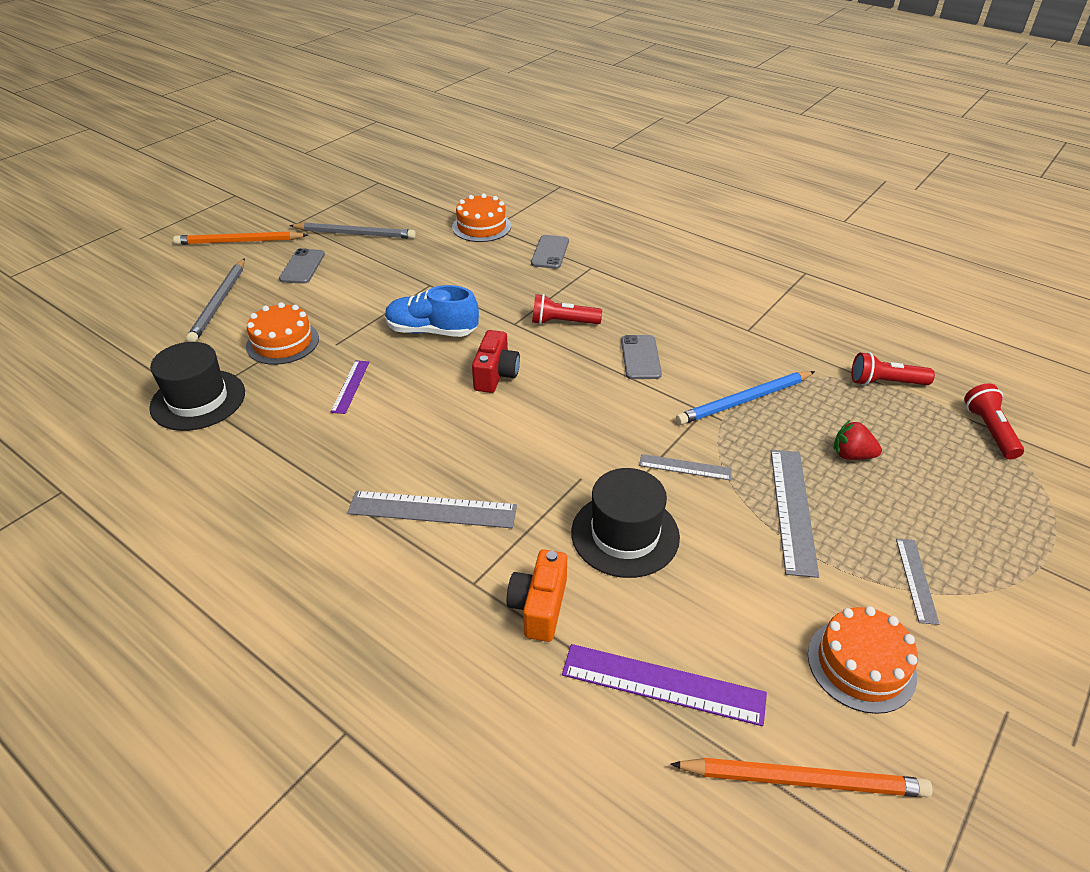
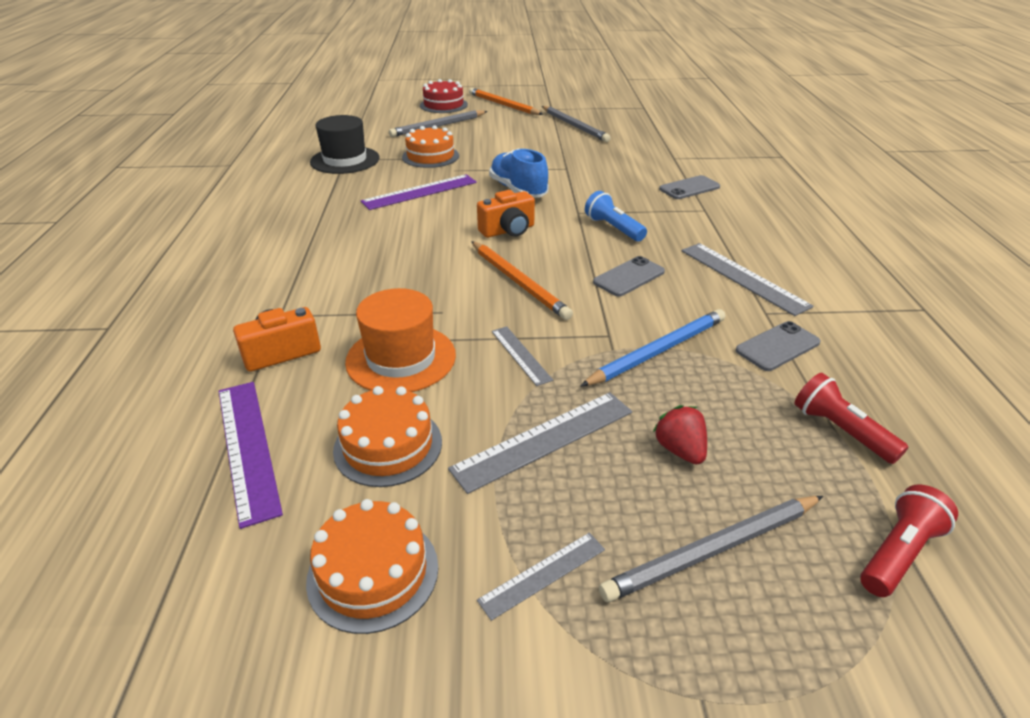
camera: 50 degrees right, 5 degrees down
grey phone [279,248,325,284] -> grey phone moved to [735,321,821,371]
purple ruler [331,360,369,414] -> purple ruler [361,174,477,210], size x1.74
grey ruler [347,491,517,528] -> grey ruler moved to [681,243,814,316]
orange cake [452,194,511,242] -> orange cake moved to [333,386,442,487]
red camera [472,330,520,393] -> orange camera [477,190,535,238]
red flashlight [532,294,602,325] -> blue flashlight [585,191,647,242]
black hat [571,468,680,578] -> orange hat [345,288,456,392]
orange pencil [670,758,933,797] -> orange pencil moved to [471,241,573,320]
blue pencil [676,371,815,425] -> blue pencil turned 120 degrees clockwise [580,309,725,387]
none -> red cake [420,79,468,113]
none -> grey pencil [599,496,823,602]

